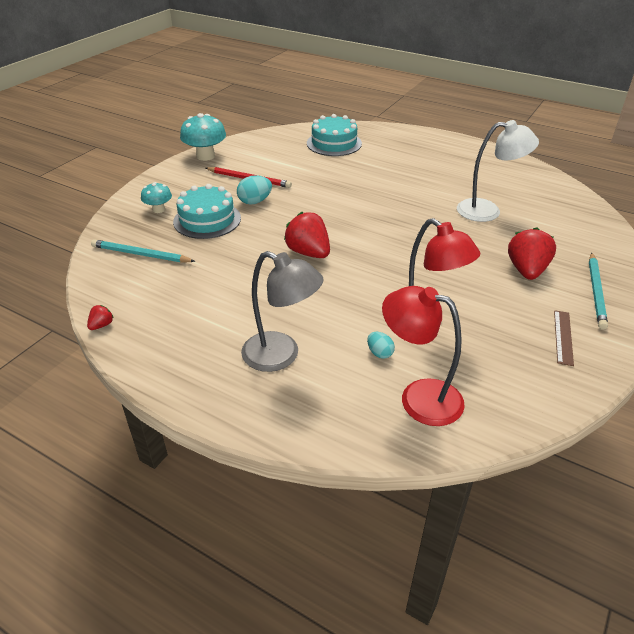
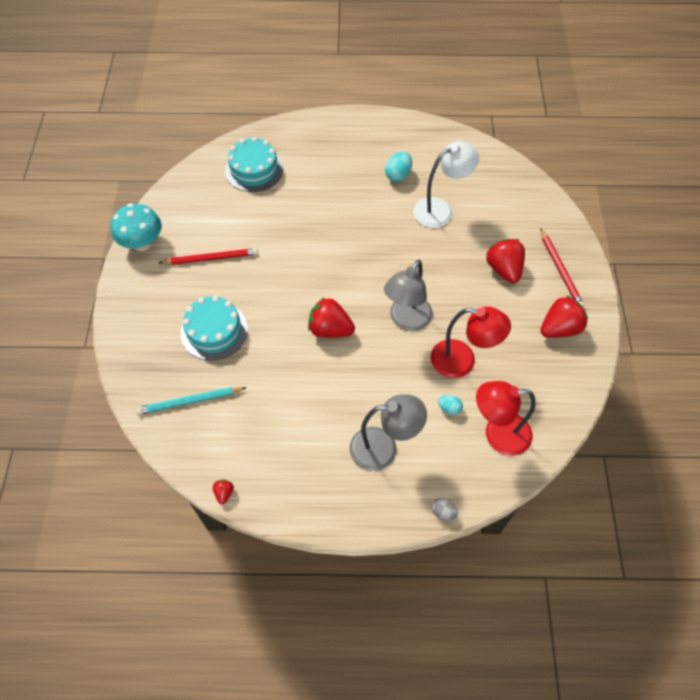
camera: 30 degrees left, 20 degrees up
turquoise mushroom [141,182,172,213] -> none
turquoise egg [237,175,272,205] -> turquoise egg moved to [385,152,412,182]
brown ruler [554,310,574,366] -> red strawberry [540,296,588,338]
turquoise pencil [589,252,608,329] -> red pencil [540,228,584,307]
none -> grey lamp [384,260,433,331]
none -> grey egg [432,498,458,521]

